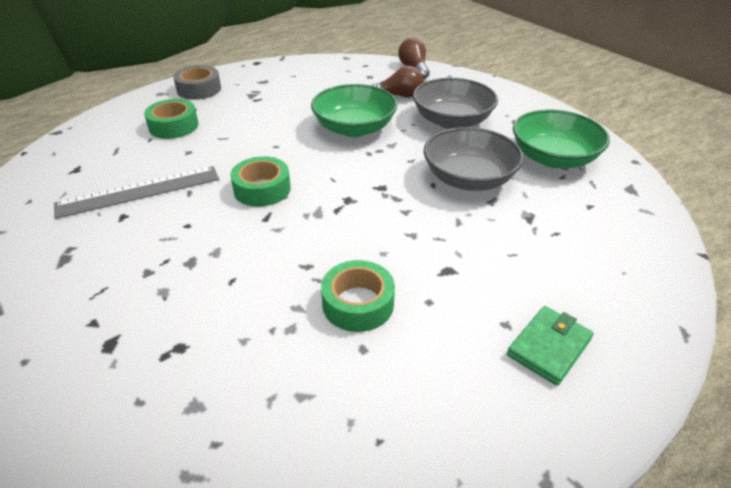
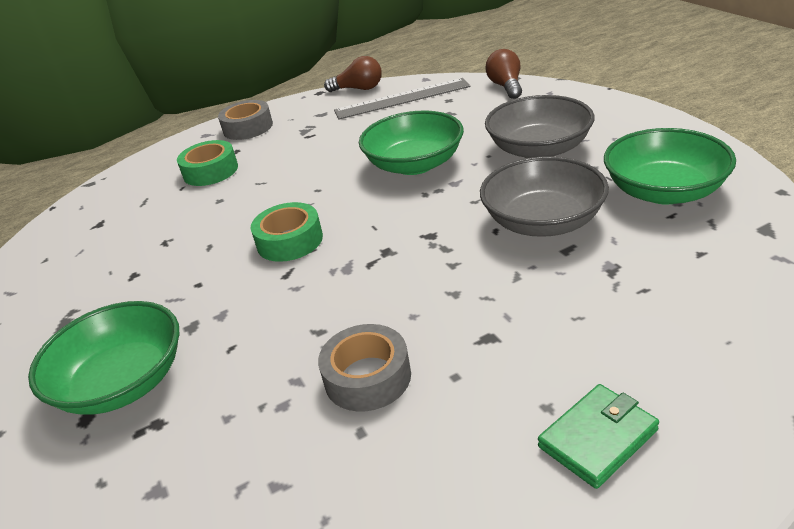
camera: 15 degrees right, 5 degrees down
grey ruler [54,166,219,219] -> grey ruler moved to [334,78,471,119]
green tape [321,260,395,332] -> grey tape [318,324,411,412]
brown light bulb [371,66,423,97] -> brown light bulb moved to [324,56,382,92]
none -> green bowl [28,301,180,415]

